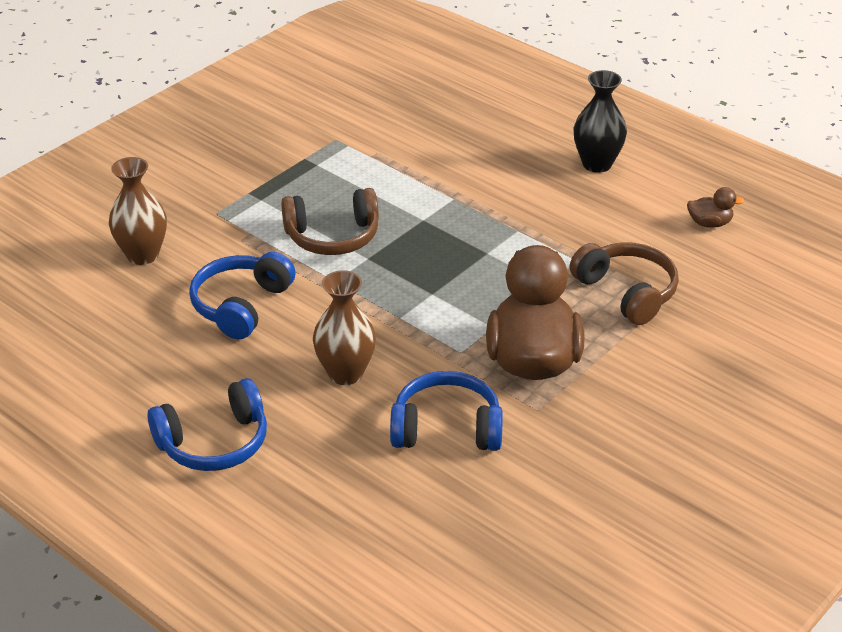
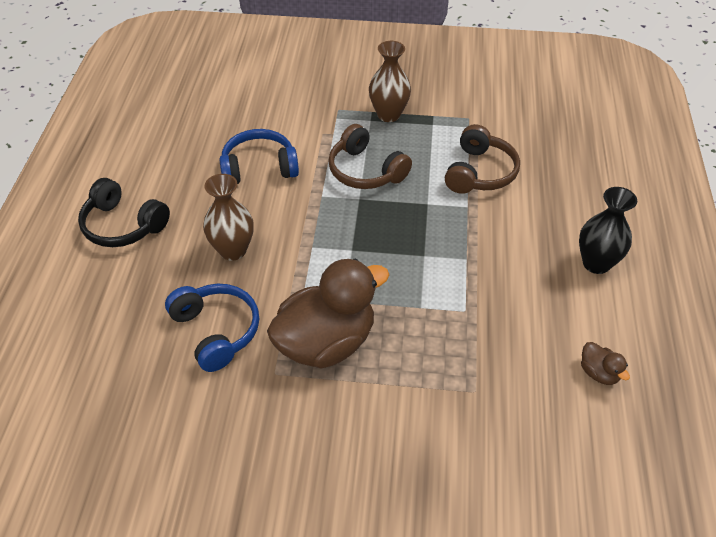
camera: 55 degrees right, 10 degrees up
brown vase [109,157,167,265] -> brown vase moved to [369,41,411,122]
blue headphones [147,378,267,471] -> black headphones [78,178,170,247]
brown headphones [570,242,679,325] -> brown headphones moved to [445,124,520,194]

